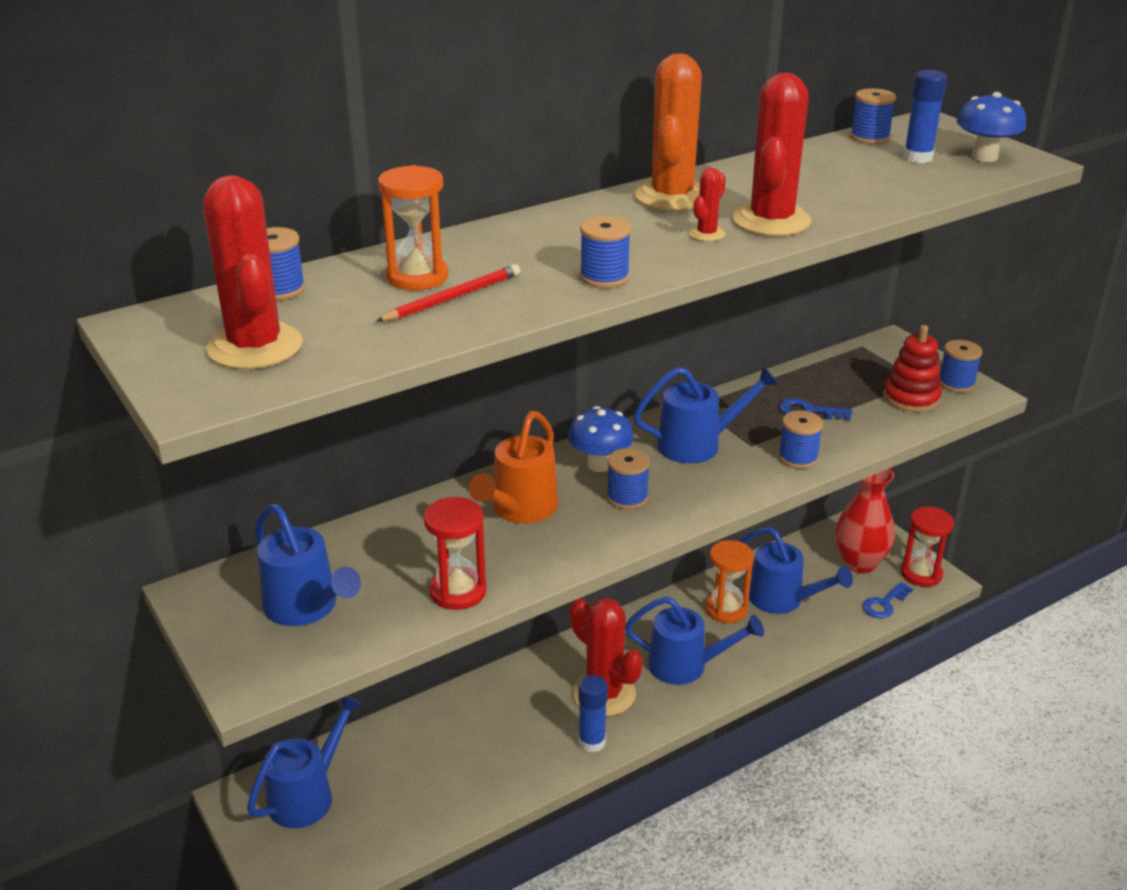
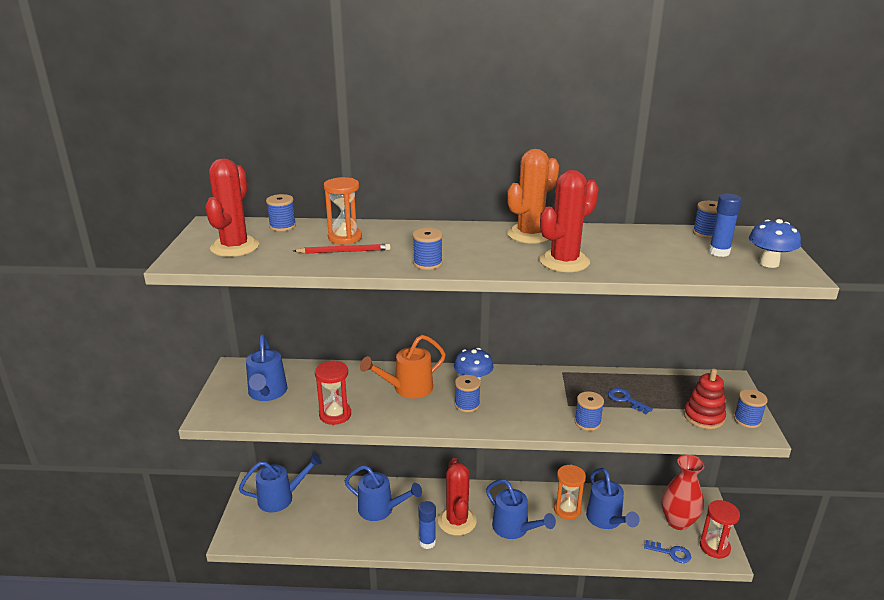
camera: 35 degrees right, 5 degrees down
blue watering can [633,366,779,464] -> blue watering can moved to [345,465,422,521]
red cactus [689,168,726,241] -> none
blue key [863,582,913,618] -> blue key turned 150 degrees counterclockwise [644,540,691,563]

